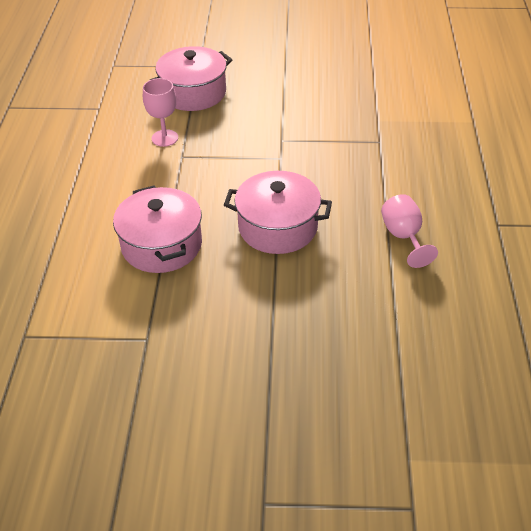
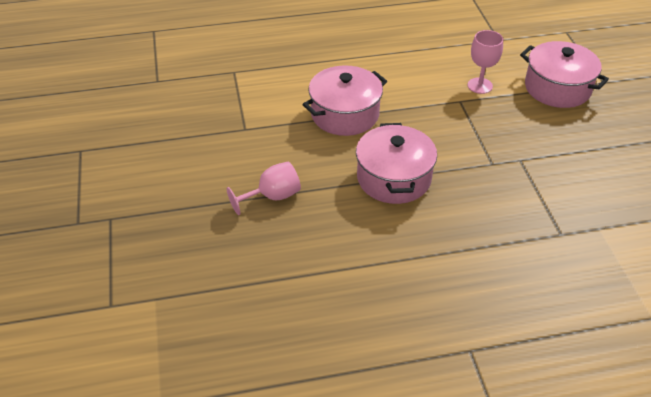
camera: 75 degrees right, 0 degrees up
pink goblet [381,194,438,268] -> pink goblet moved to [227,162,301,215]

